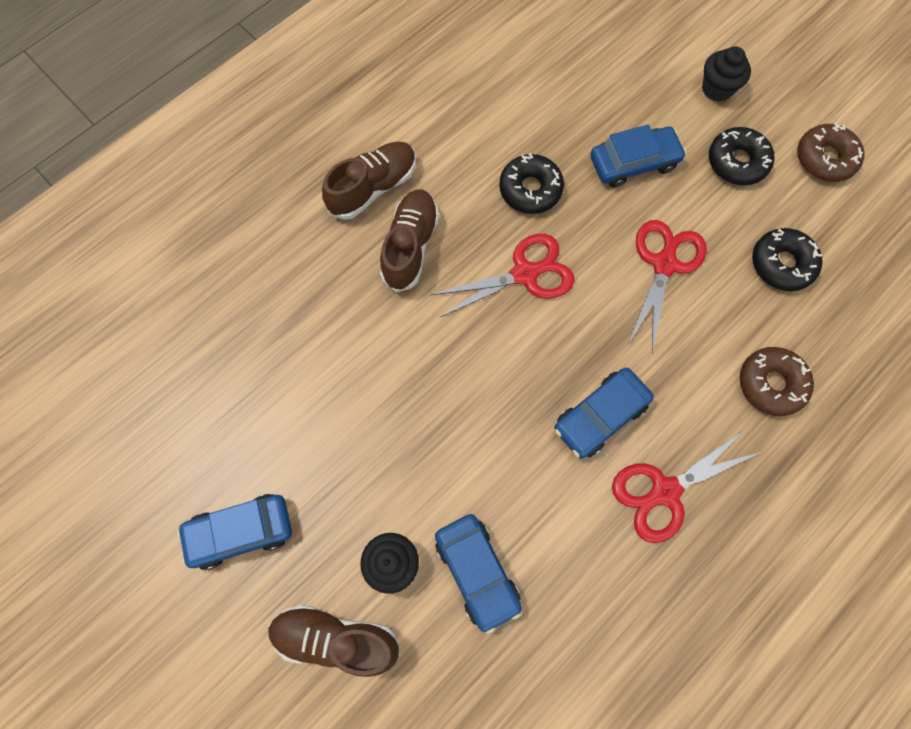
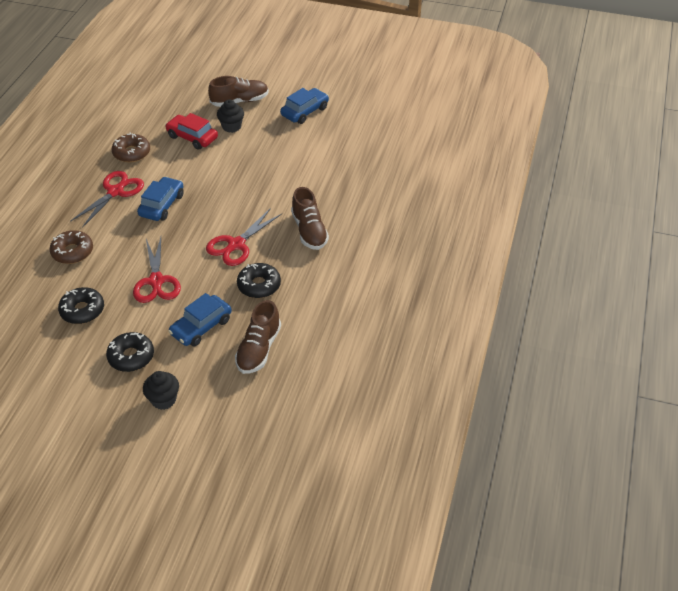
camera: 150 degrees right, 25 degrees down
brown shoe [322,142,416,220] -> brown shoe moved to [235,300,281,374]
blue car [435,514,522,634] -> red car [165,113,218,150]
brown donut [797,123,864,182] -> brown donut moved to [112,133,150,162]

